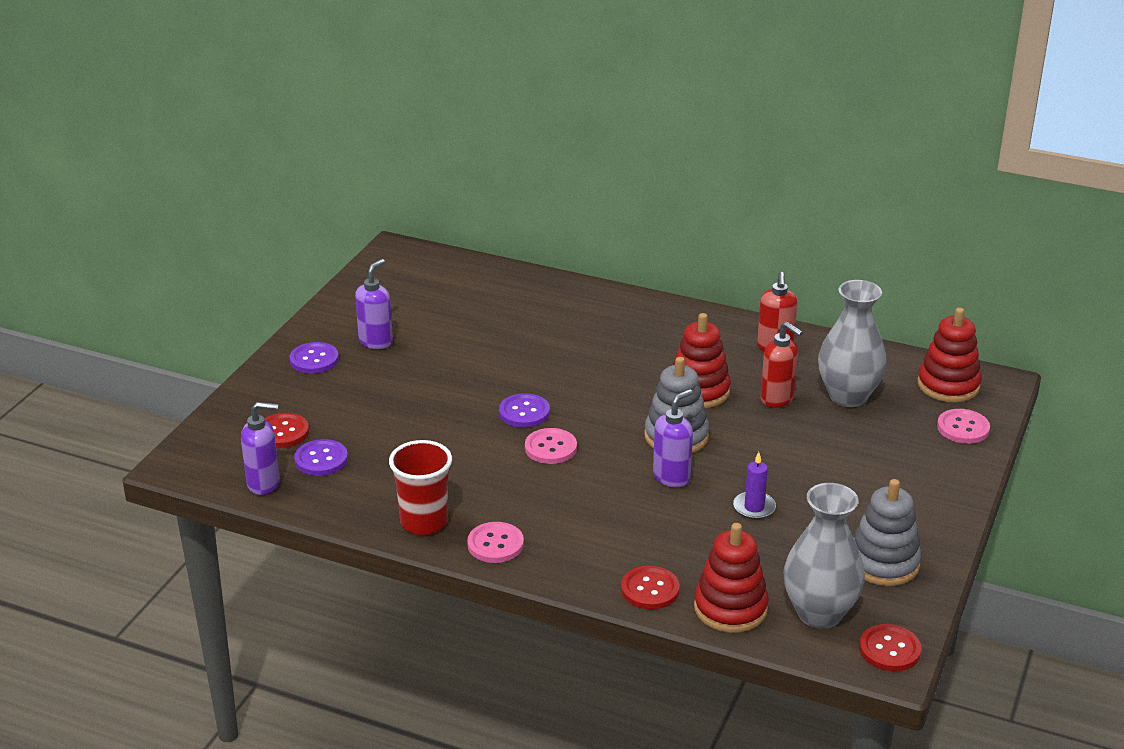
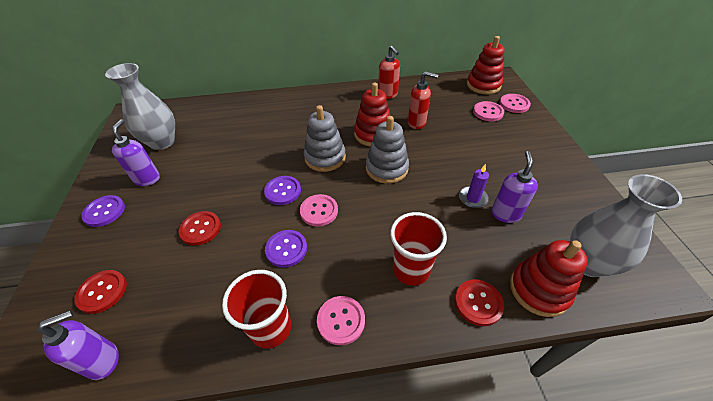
camera: 30 degrees left, 15 degrees up
purple button [294,439,348,476] -> purple button moved to [265,230,307,268]
purple soap dispenser [653,389,693,487] -> purple soap dispenser moved to [491,151,538,223]
grey vase [818,280,887,407] -> grey vase moved to [105,63,175,150]
grey stacking toy [854,479,922,586] -> grey stacking toy moved to [304,105,346,172]
red button [859,624,921,671] -> red button moved to [179,211,221,246]
none -> red cup [390,212,447,286]
none -> pink button [473,101,504,121]

